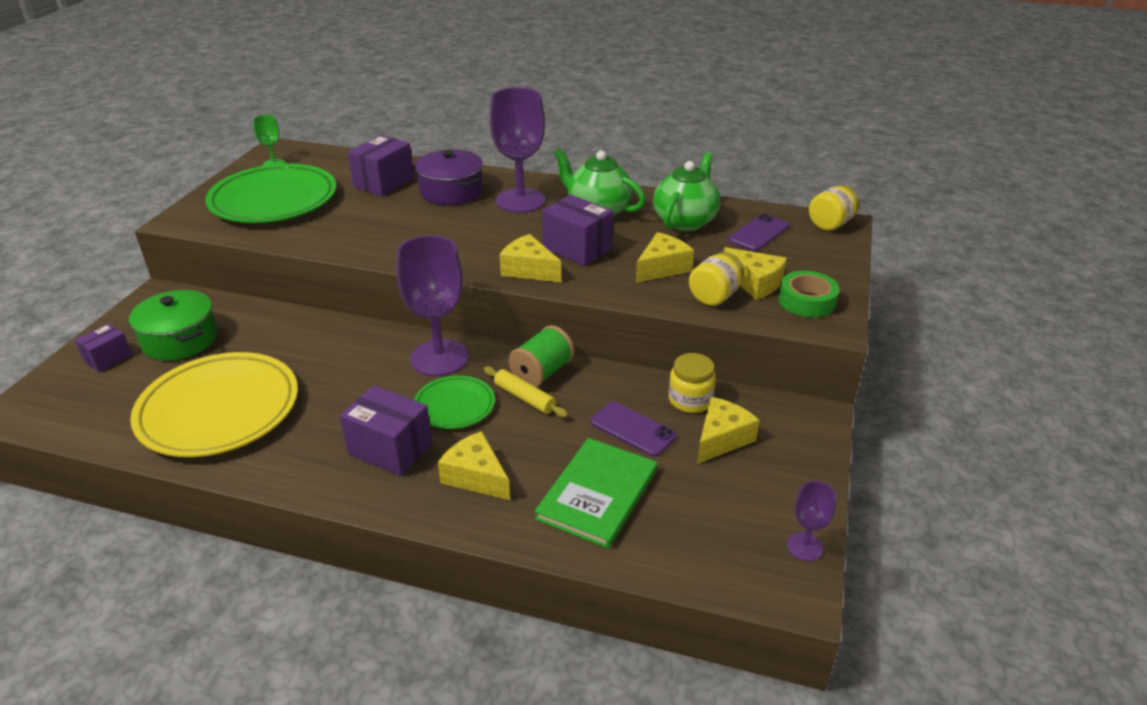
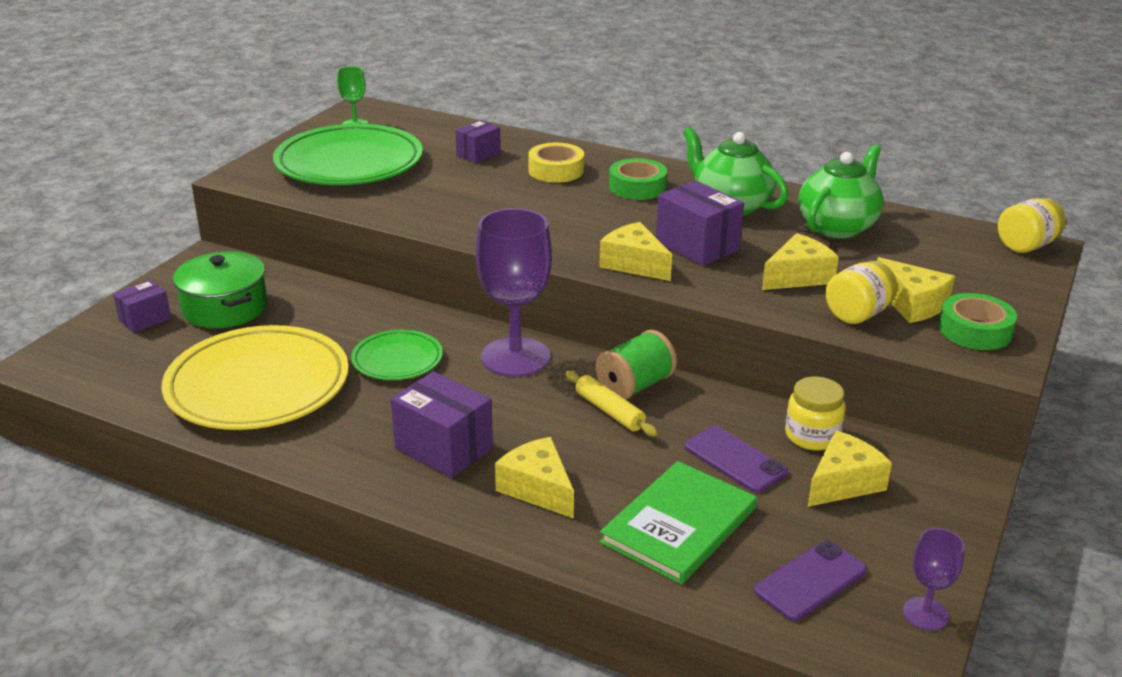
camera: 10 degrees right, 5 degrees down
purple box [348,135,414,196] -> purple box [455,120,501,163], size x0.61
green plate [414,375,495,429] -> green plate moved to [351,330,443,380]
purple pot [415,149,483,205] -> yellow tape [528,143,584,183]
purple goblet [490,87,545,213] -> green tape [609,158,667,200]
purple phone [728,214,790,251] -> purple phone moved to [754,540,867,621]

